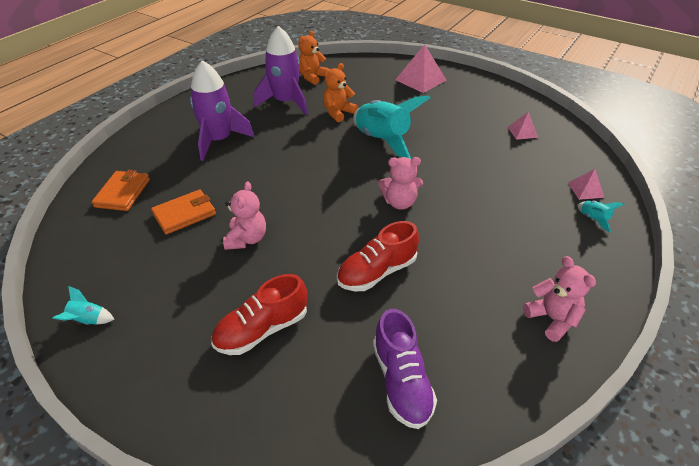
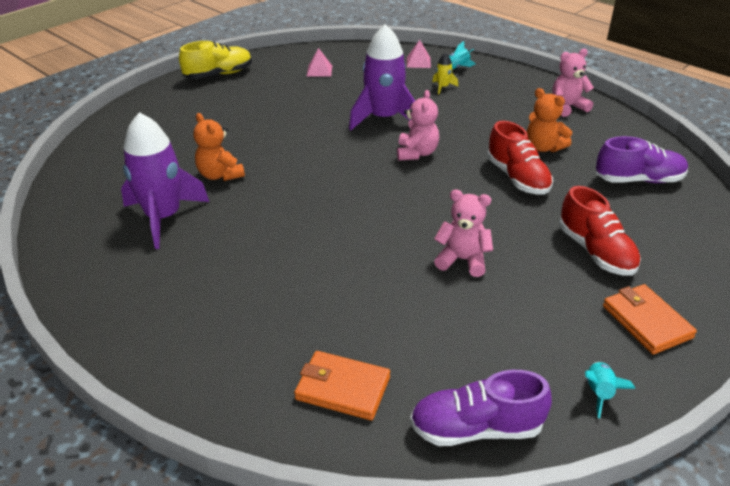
camera: 80 degrees left, 5 degrees down
orange wallet [151,190,216,234] -> orange wallet moved to [603,284,697,355]
purple rocket [190,60,254,161] -> purple rocket moved to [349,24,415,131]
orange teddy bear [298,31,329,85] -> orange teddy bear moved to [527,88,572,152]
turquoise rocket [353,96,431,159] -> none
pink pyramid [395,44,446,93] -> none
none -> yellow shoe [179,41,252,79]
none -> purple shoe [410,370,552,446]
none -> yellow rocket [432,52,458,94]

